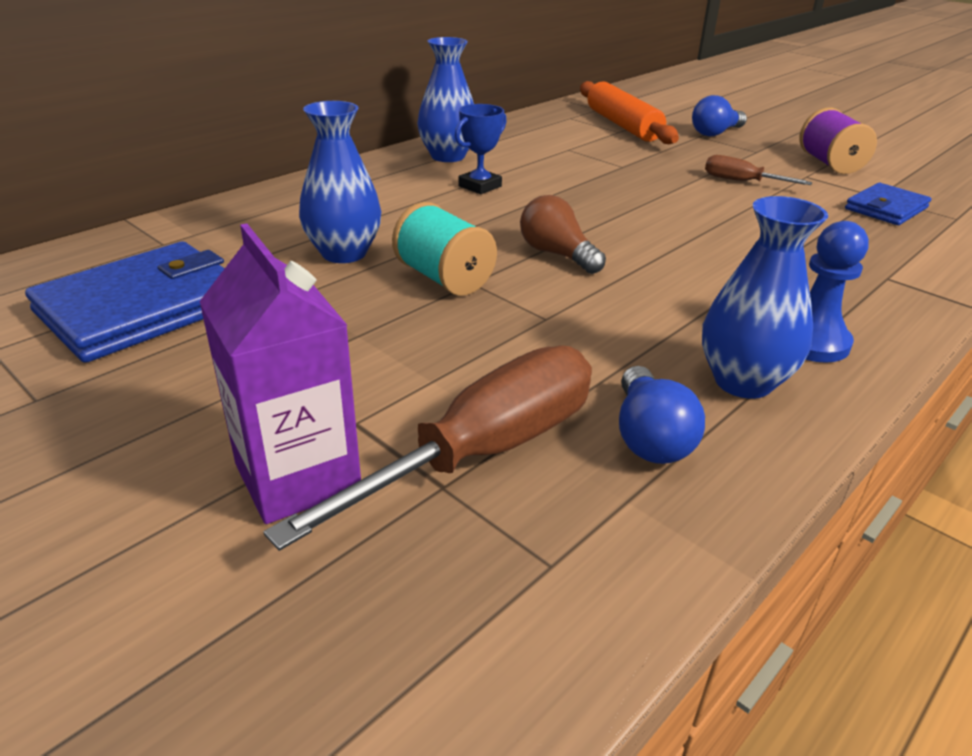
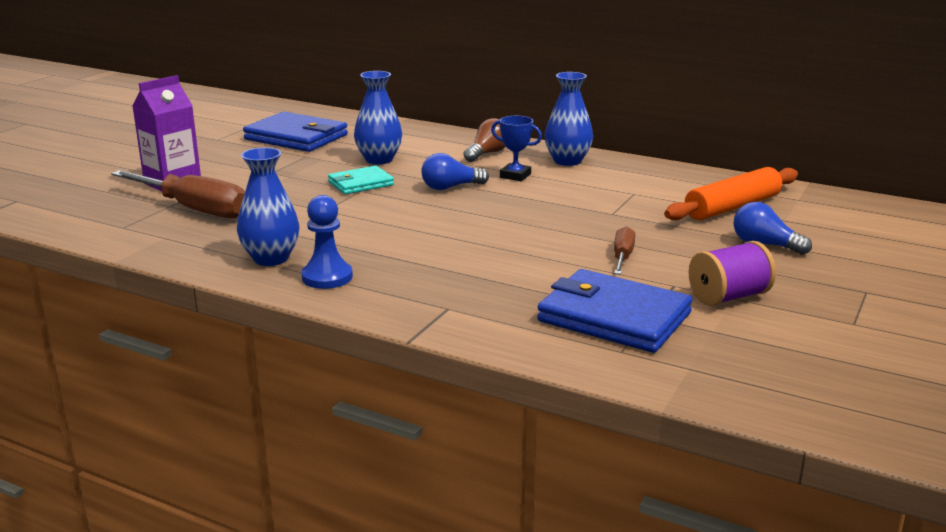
camera: 75 degrees right, 10 degrees down
turquoise spool [392,202,497,296] -> turquoise wallet [328,166,394,194]
brown light bulb [520,195,606,274] -> brown light bulb moved to [463,118,506,162]
blue light bulb [619,366,705,464] -> blue light bulb moved to [421,153,489,190]
blue wallet [845,183,931,225] -> blue wallet [537,269,693,353], size x1.73

